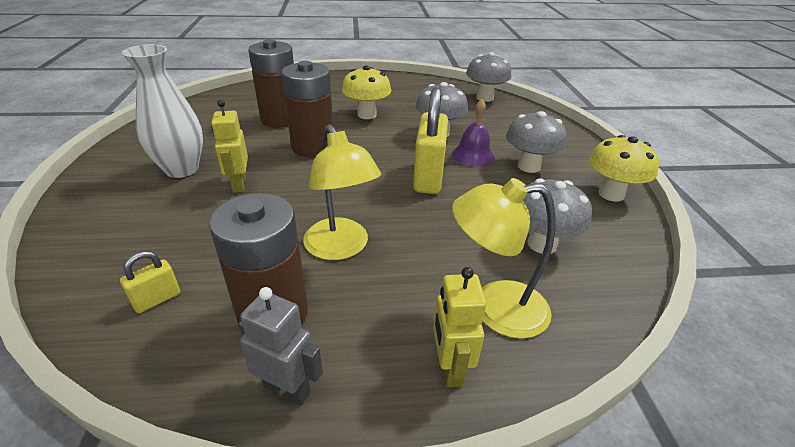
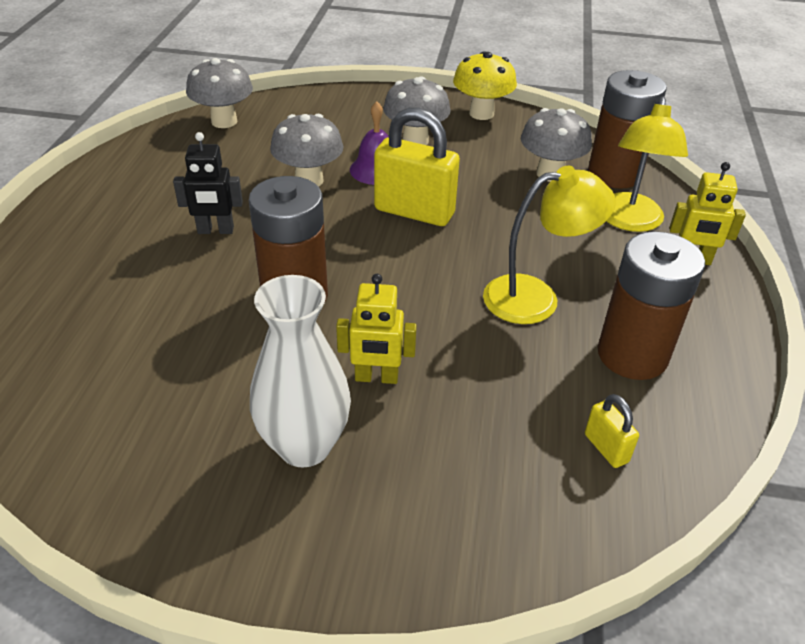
camera: 75 degrees left, 5 degrees up
grey robot [239,287,323,406] -> none
brown battery [248,39,294,128] -> brown battery moved to [588,70,667,189]
yellow mushroom [342,65,391,119] -> black robot [173,132,243,234]

